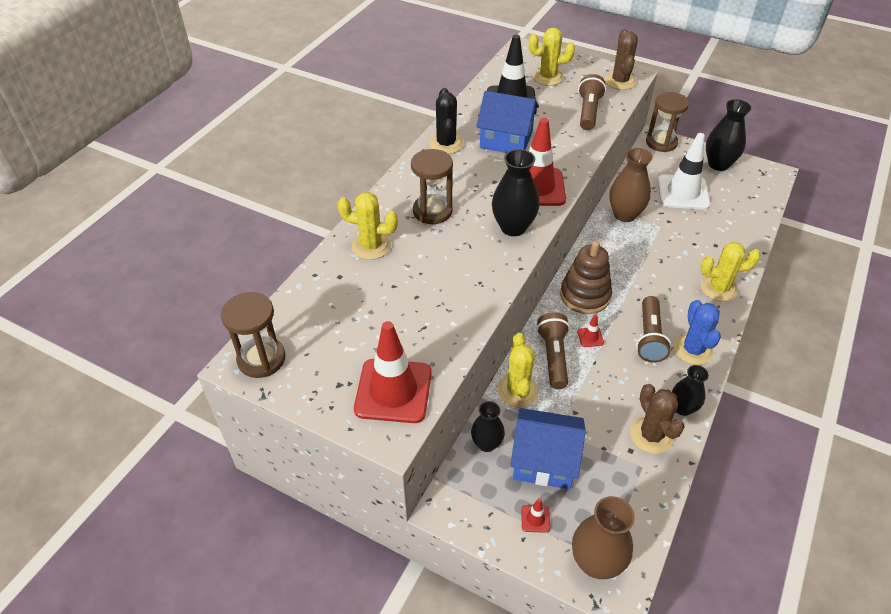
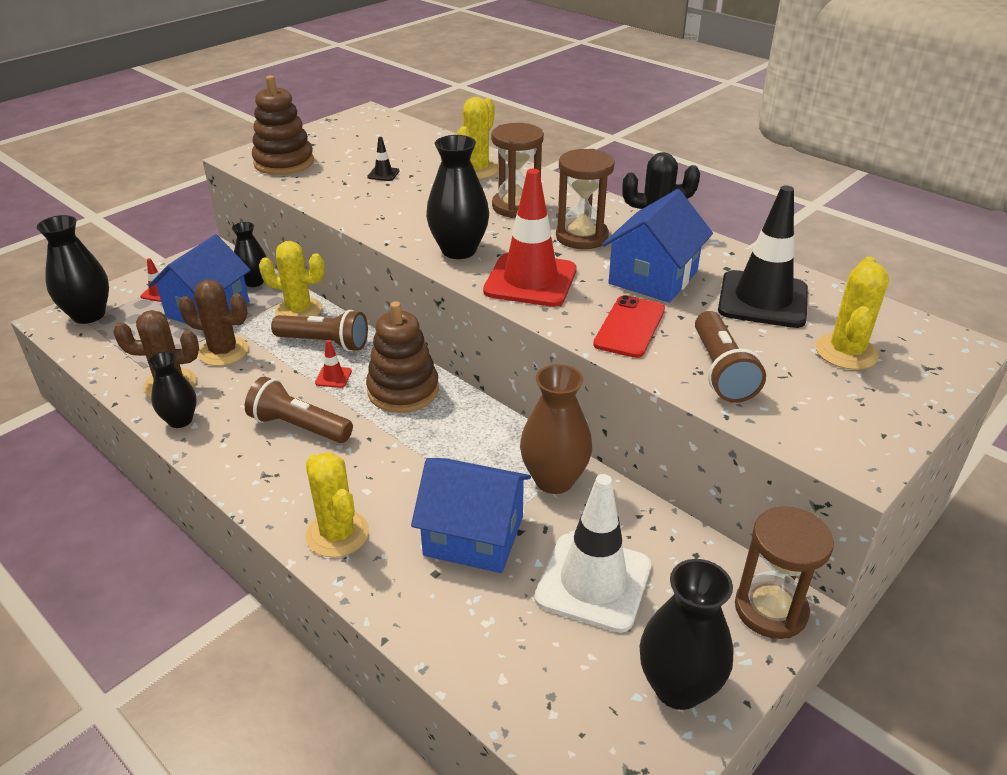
camera: 105 degrees right, 10 degrees down
brown hourglass [221,292,285,378] -> brown hourglass moved to [556,149,615,249]
red traffic cone [354,321,432,423] -> brown stacking toy [252,75,314,175]
brown vase [572,496,635,579] -> black vase [37,215,109,324]
brown flashlight [578,74,606,130] -> brown flashlight turned 60 degrees clockwise [695,311,766,403]
brown cactus [605,29,638,90] -> brown cactus moved to [178,279,249,366]
blue cactus [674,300,721,365] -> none
yellow cactus [700,242,761,302] -> yellow cactus turned 45 degrees counterclockwise [306,452,369,558]
none -> black traffic cone [367,137,400,181]
none -> blue house [411,458,531,573]
none -> red phone [593,295,665,358]

